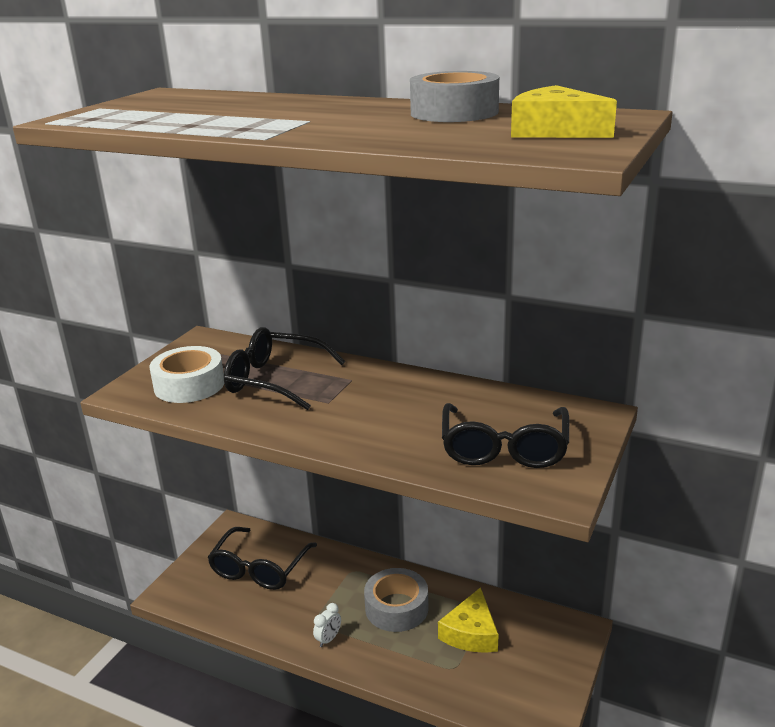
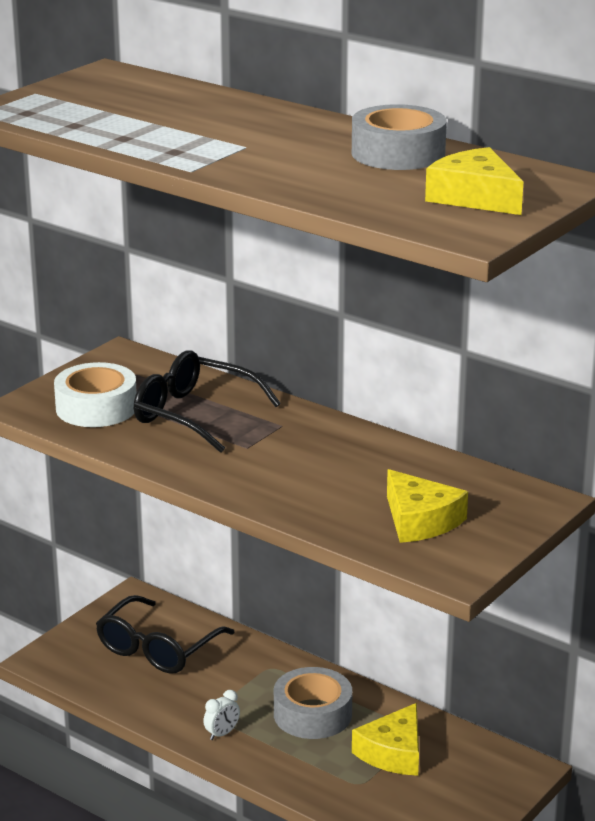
camera: 10 degrees right, 0 degrees up
black glasses [442,403,569,468] -> yellow cheese [387,469,468,543]

